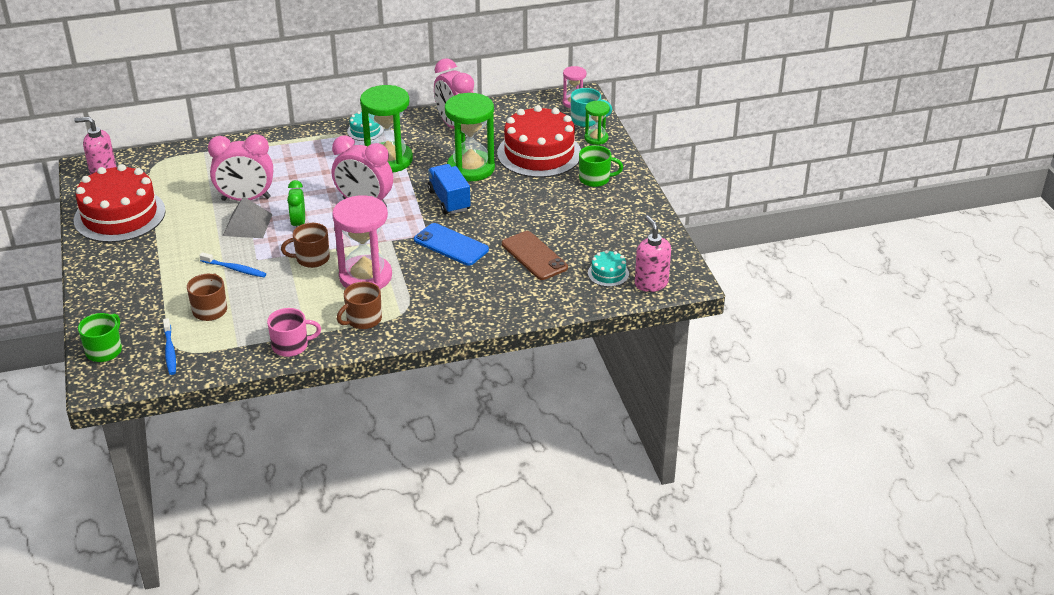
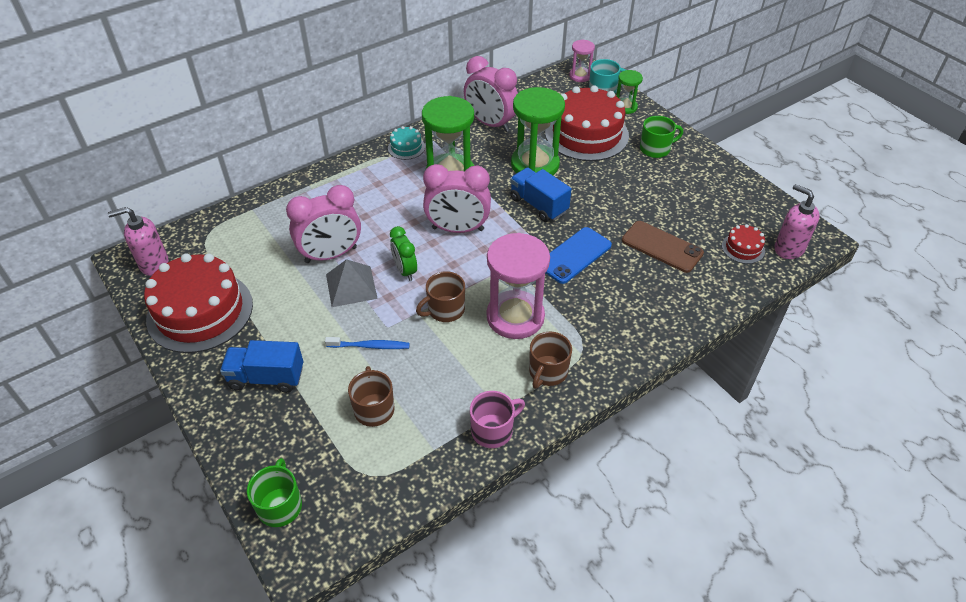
camera: 20 degrees left, 10 degrees up
blue toothbrush [163,318,176,375] -> none
blue phone [414,223,489,266] -> blue phone turned 60 degrees counterclockwise [546,227,612,284]
turquoise cake [588,250,629,287] -> red cake [722,224,765,264]
none -> blue truck [220,340,303,393]

